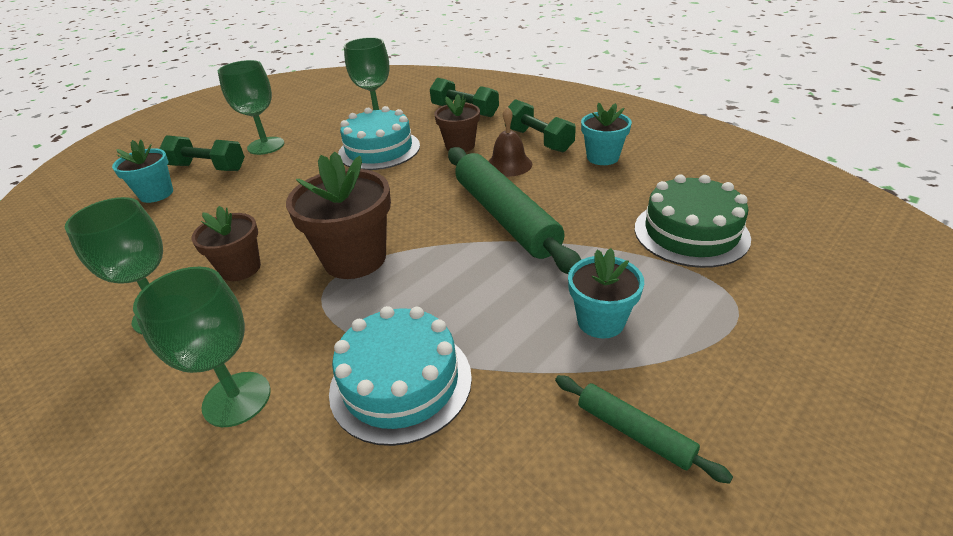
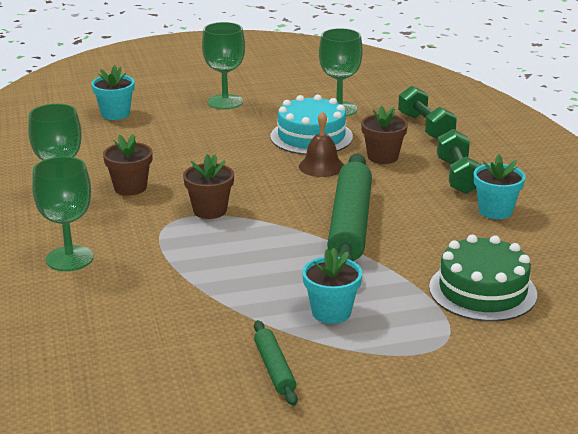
camera: 30 degrees right, 10 degrees down
green dumbbell [159,135,245,171] -> none
brown flower pot [286,151,391,279] -> brown flower pot [183,154,234,219], size x0.62
turquoise cake [329,306,472,446] -> none
brown bell [488,106,532,177] -> brown bell moved to [299,111,344,177]

